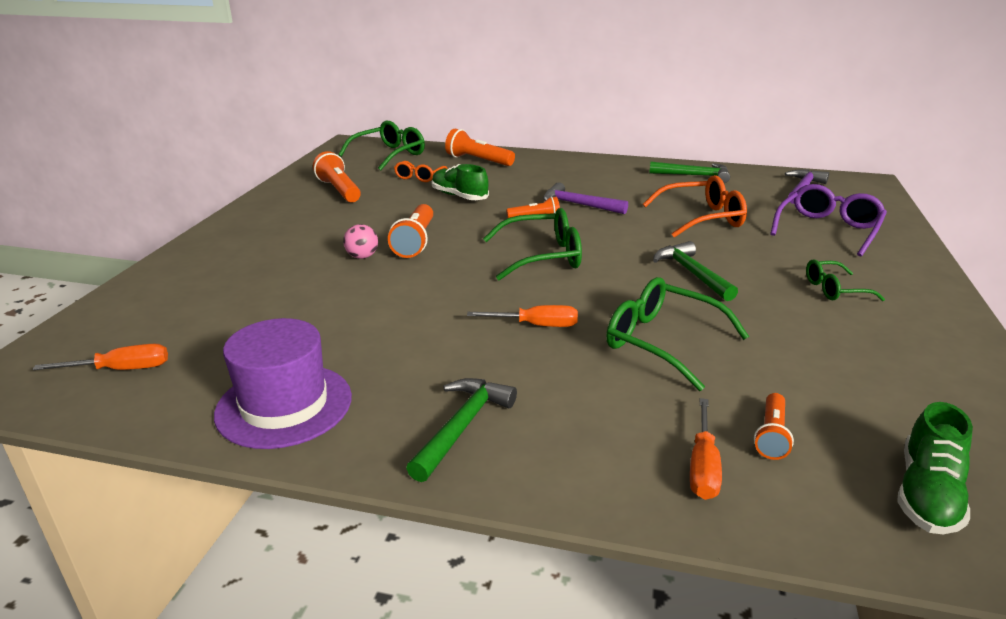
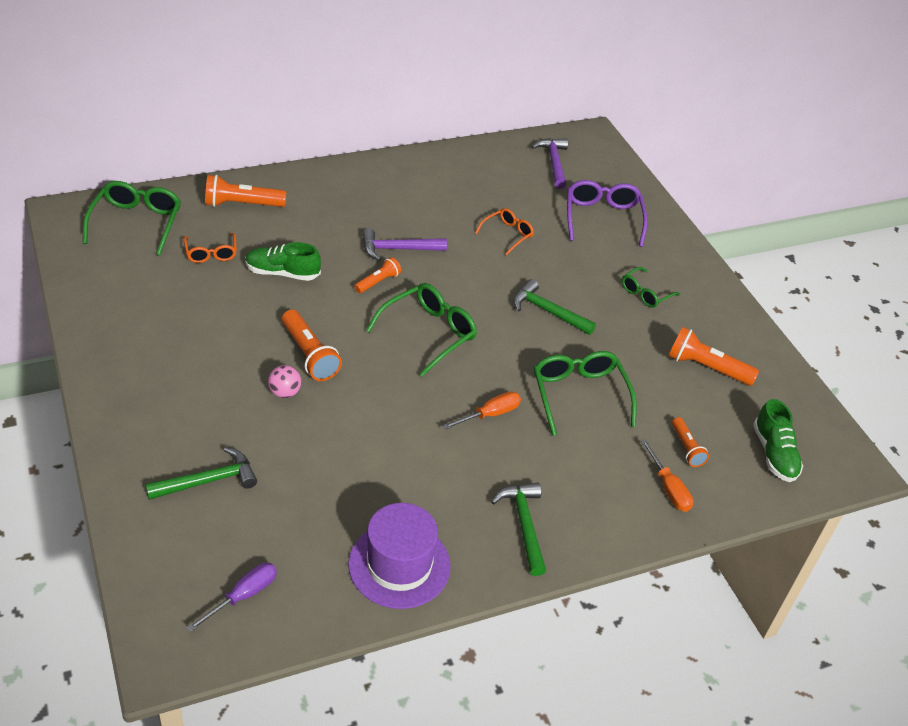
camera: 40 degrees left, 15 degrees up
orange screwdriver [32,344,168,370] -> purple screwdriver [187,562,277,632]
orange flashlight [313,151,361,202] -> orange flashlight moved to [668,327,759,386]
green glasses [606,277,749,391] -> green glasses turned 75 degrees clockwise [534,351,637,436]
orange glasses [643,175,747,237] -> orange glasses [475,208,534,255], size x0.59
green hammer [649,162,730,183] -> green hammer moved to [145,447,257,500]

